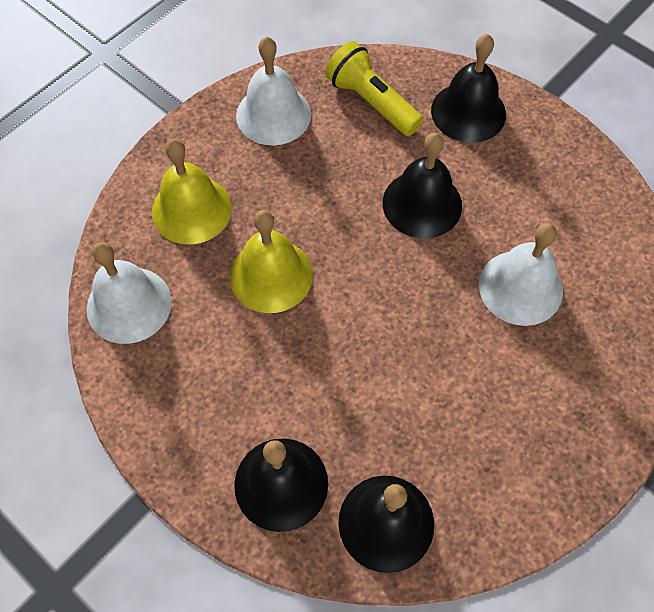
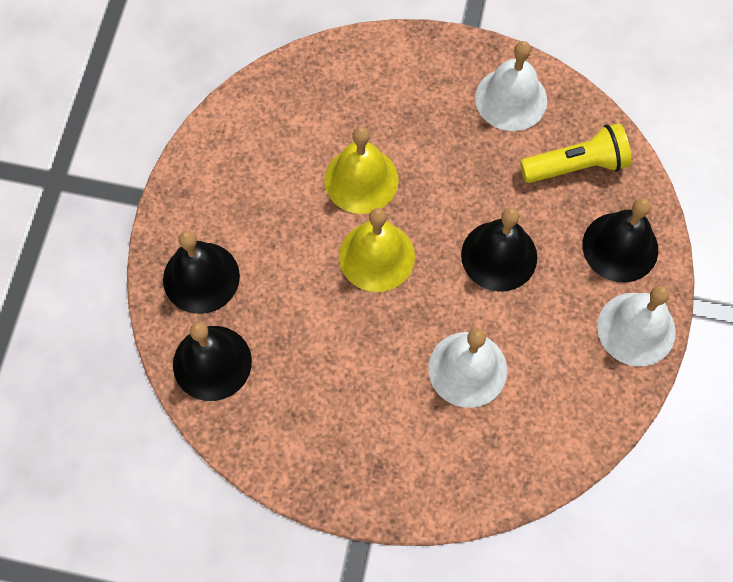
camera: 60 degrees right, 5 degrees up
white bell [86,242,172,344] -> white bell moved to [597,286,676,366]
yellow bell [152,139,232,244] -> yellow bell moved to [339,208,415,292]
yellow flashlight [325,41,423,136] -> yellow flashlight turned 60 degrees clockwise [520,123,631,183]

